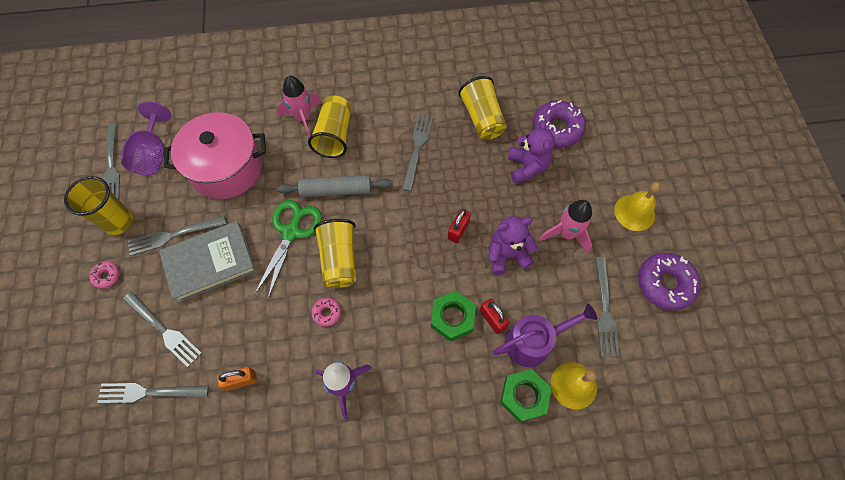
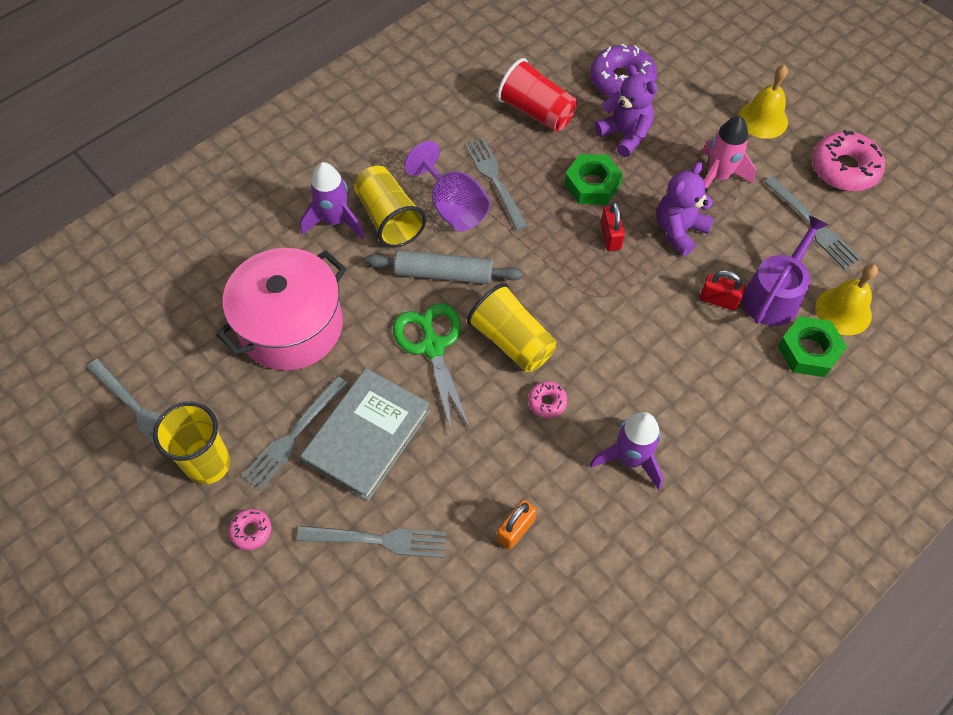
camera: 35 degrees left, 5 degrees down
grey fork [97,383,209,403] -> none
purple goblet [121,101,171,176] -> purple goblet moved to [404,141,490,231]
grey rolling pin [276,175,393,197] -> grey rolling pin turned 45 degrees clockwise [365,250,523,284]
pink rocket [277,76,322,137] -> purple rocket [300,162,365,239]
green nut [431,291,476,342] -> green nut moved to [564,154,623,205]
yellow cup [458,76,506,140] -> red cup [497,58,577,131]
purple donut [638,253,700,310] -> pink donut [812,130,885,191]

